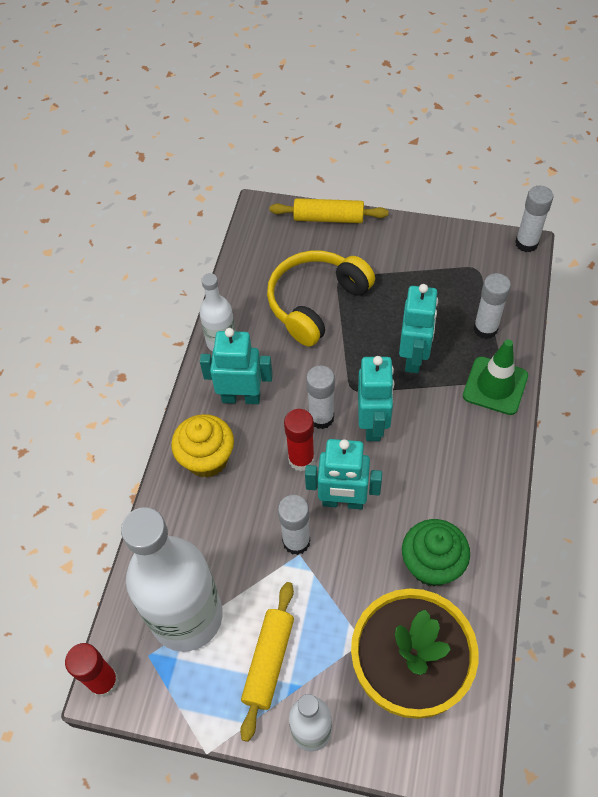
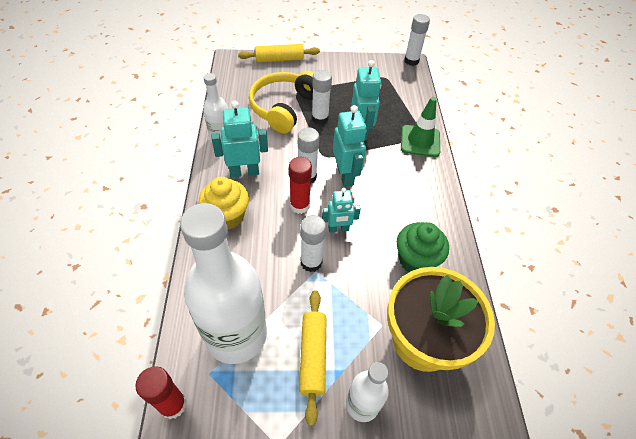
camera: 20 degrees left, 5 degrees down
turquoise robot [305,439,382,509] -> turquoise robot [322,188,361,233], size x0.65
white glue stick [473,273,511,339] -> white glue stick moved to [312,70,332,125]

